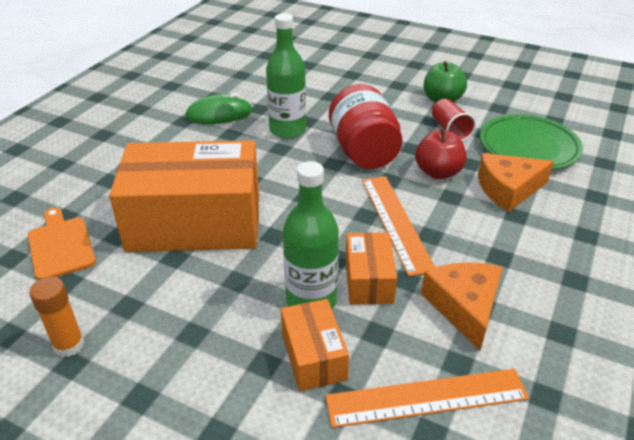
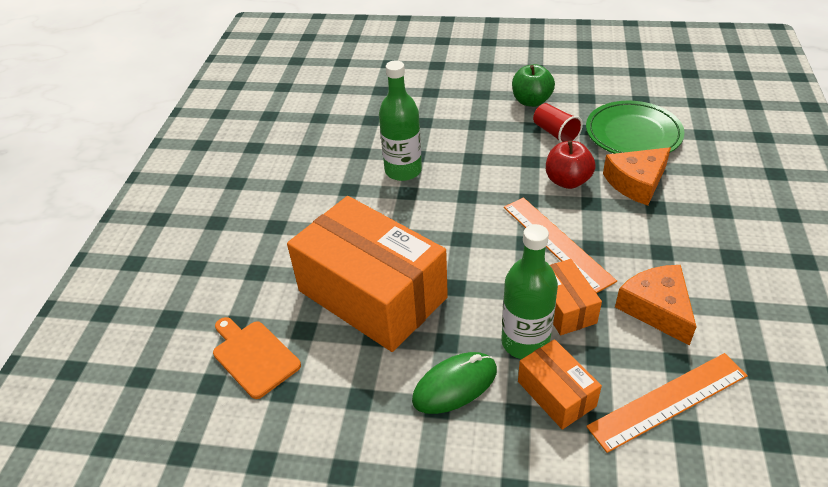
camera: 15 degrees left, 5 degrees up
orange glue stick [29,277,85,357] -> none
orange box [109,140,259,252] -> orange box turned 60 degrees clockwise [287,196,448,352]
green mouse [185,93,253,124] -> green mouse moved to [412,352,497,414]
red jar [329,84,402,169] -> none

